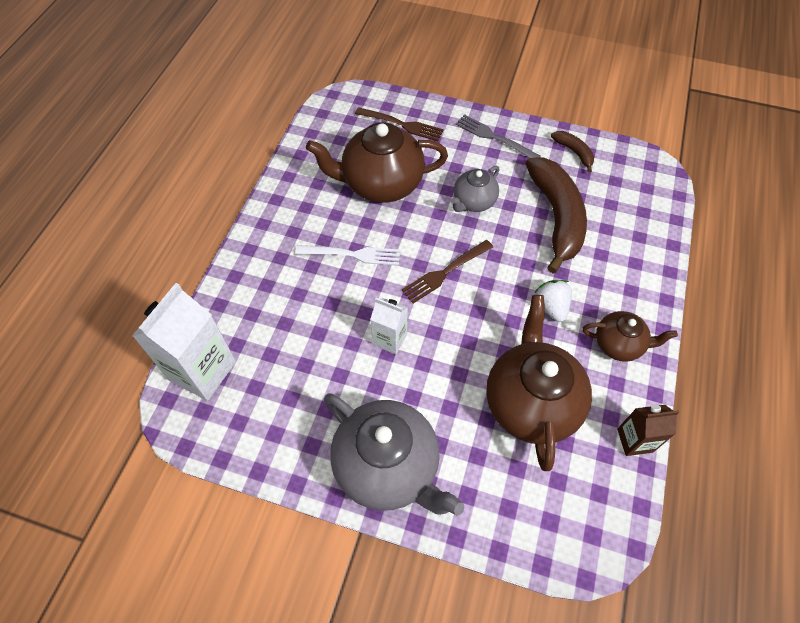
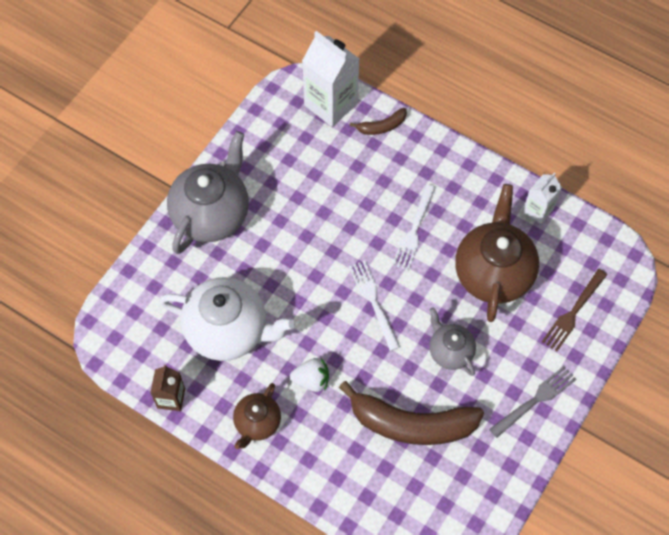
camera: 105 degrees right, 5 degrees up
grey teapot [324,393,465,516] -> grey teapot turned 150 degrees clockwise [167,131,249,254]
white carton [370,298,408,354] -> white carton moved to [523,173,562,224]
brown fork [402,240,493,303] -> white fork [349,261,400,351]
brown teapot [486,295,592,471] -> white teapot [159,277,295,361]
brown banana [551,131,594,173] -> brown banana moved to [350,108,407,135]

